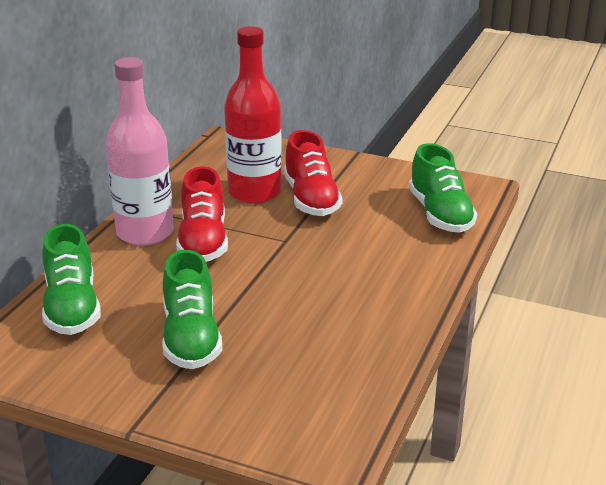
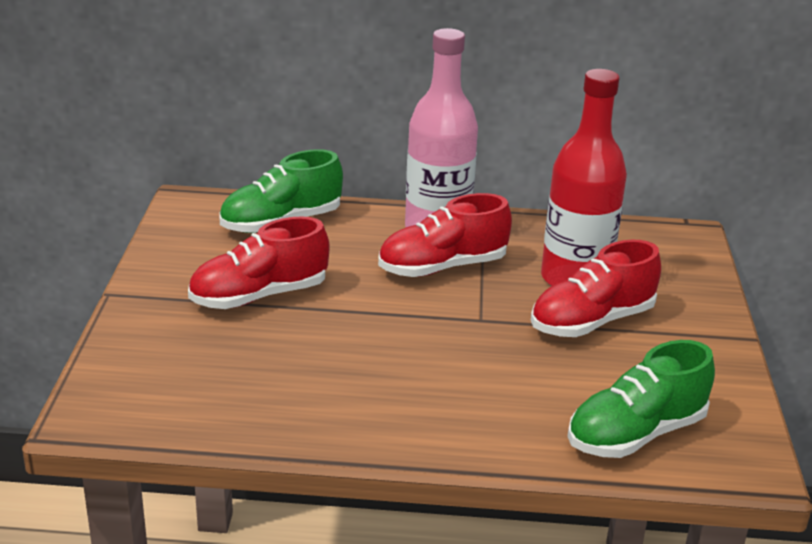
camera: 70 degrees right, 0 degrees up
green shoe [162,250,223,369] -> red shoe [188,216,330,309]

